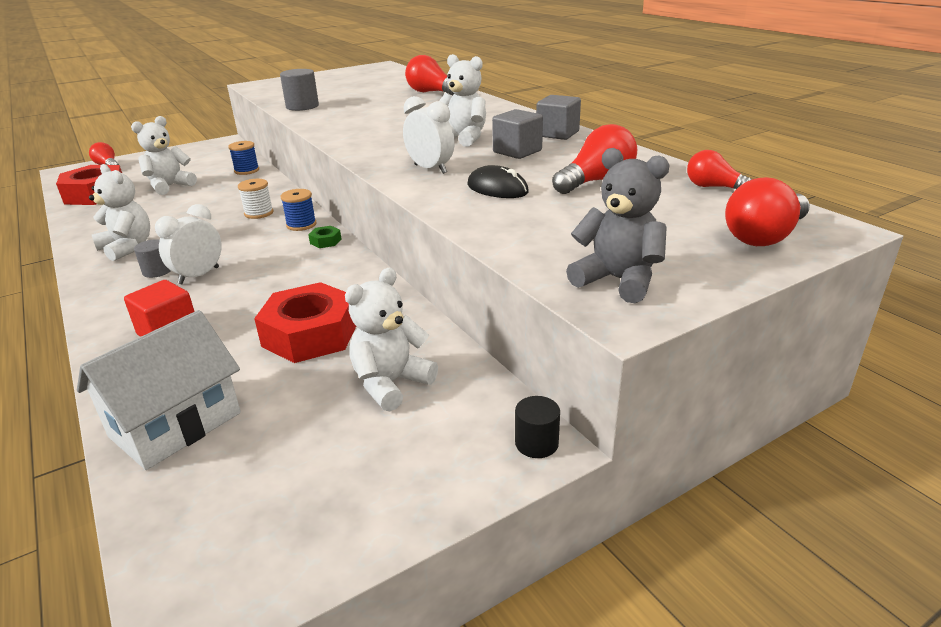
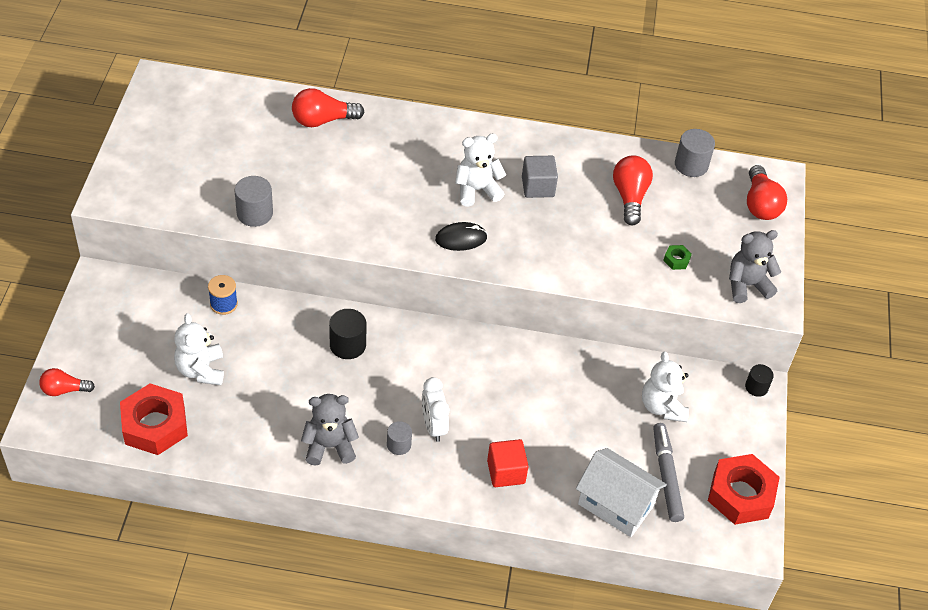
camera: 55 degrees left, 20 degrees up
white house [77,310,241,470] -> white house turned 45 degrees counterclockwise [576,448,667,537]
white teddy bear [89,164,150,261] -> grey teddy bear [301,394,359,466]
white spool [238,179,273,219] -> black cylinder [329,309,367,359]
red nut [254,282,356,363] -> red nut moved to [708,454,780,525]
blue spool [280,189,317,231] -> none
green nut [308,226,341,248] -> green nut moved to [663,245,692,270]
white clock [403,96,455,174] -> none
black mouse [467,165,529,198] -> black mouse moved to [435,222,487,251]
grey cube [536,95,581,140] -> none
red light bulb [687,150,752,189] -> grey cylinder [675,129,715,177]
none -> grey marker [653,423,684,522]

